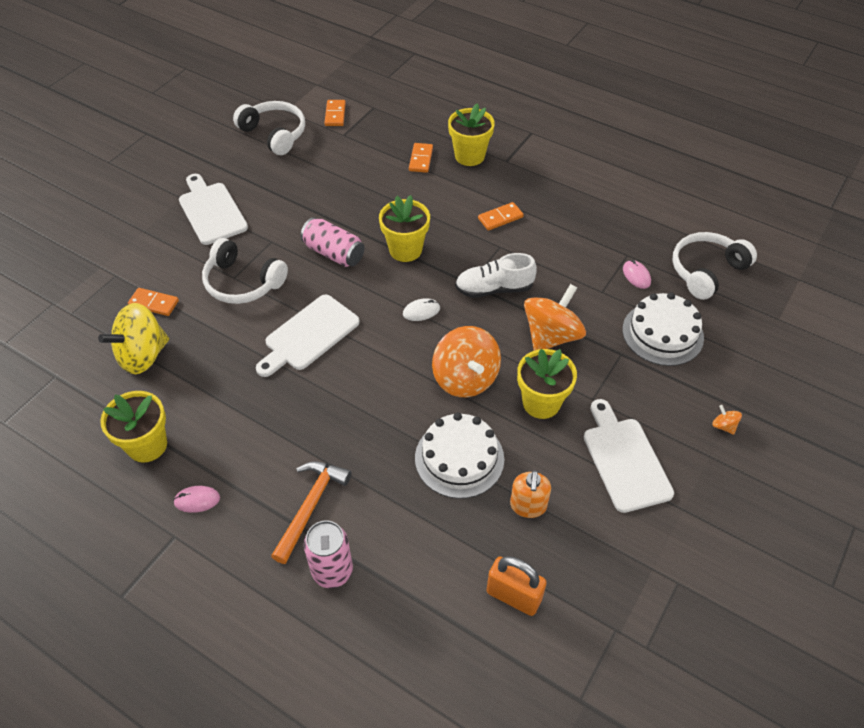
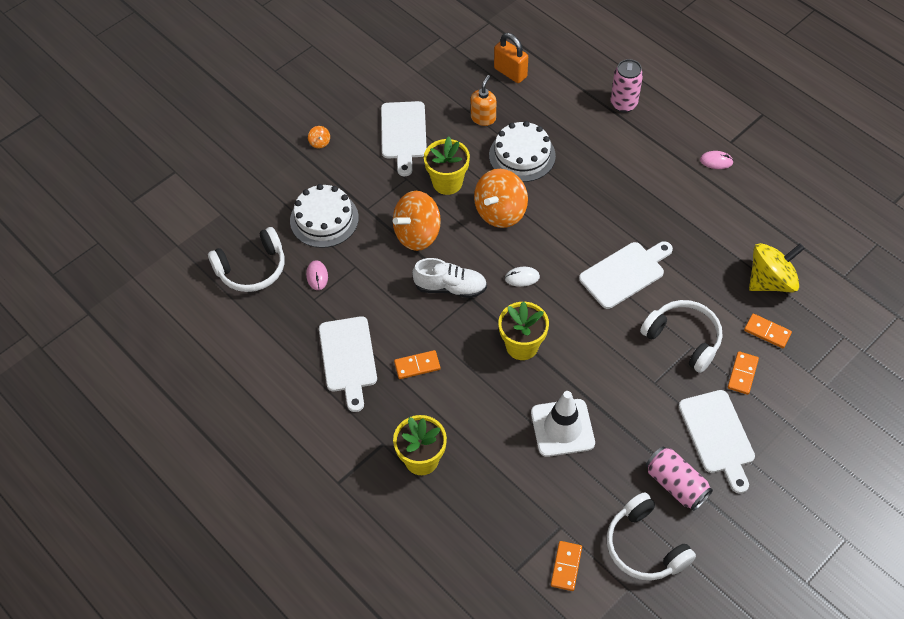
camera: 165 degrees left, 5 degrees up
yellow flower pot [100,391,167,462] -> none
orange hammer [271,461,352,564] -> none
pink can [300,218,364,267] -> pink can moved to [646,446,713,511]
orange domino [409,143,433,173] -> orange domino moved to [728,351,759,395]
orange spinning top [432,326,501,397] -> orange spinning top turned 135 degrees counterclockwise [474,169,528,228]
none -> white cutting board [319,316,377,412]
none -> white traffic cone [531,391,595,457]

